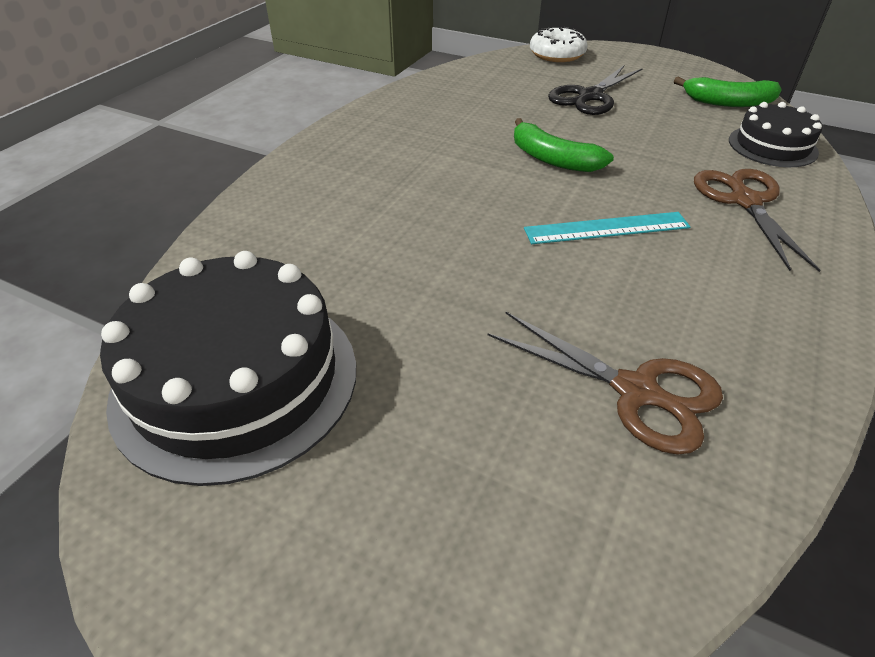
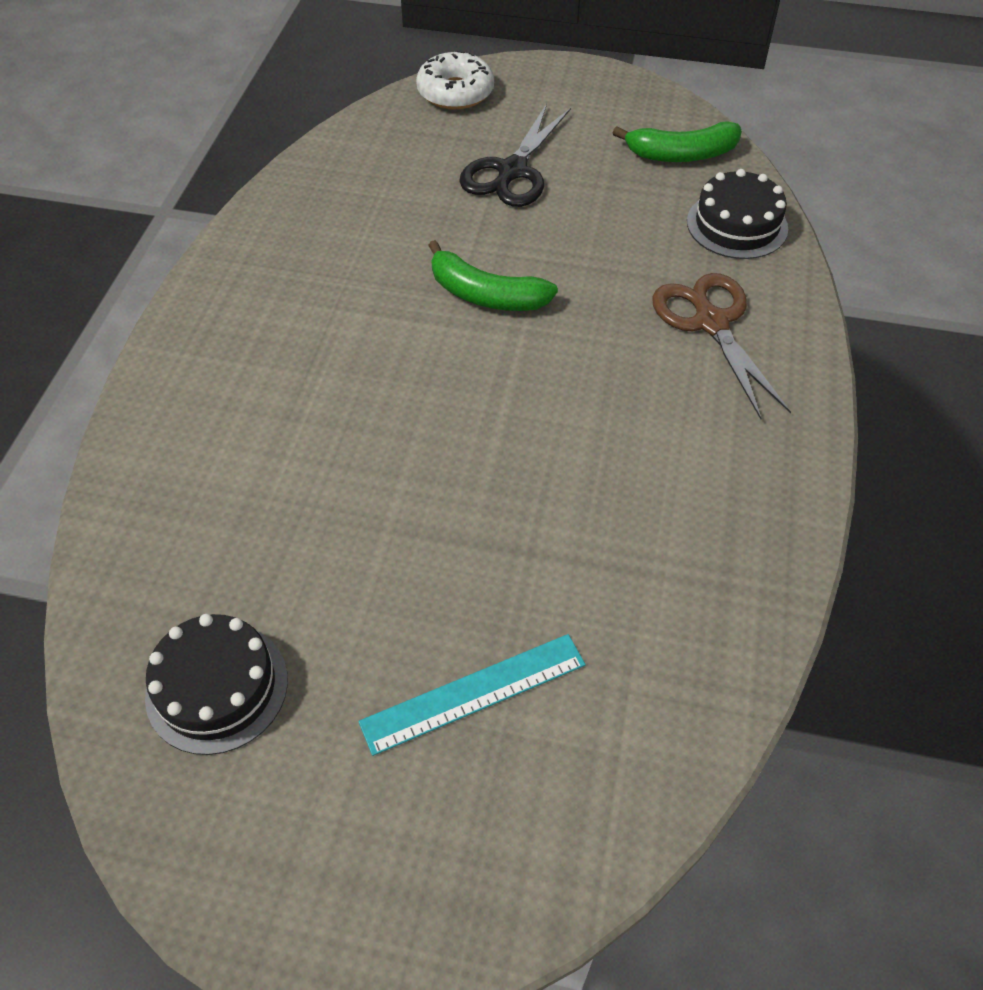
camera: 15 degrees left, 10 degrees up
black cake [100,251,356,486] -> black cake [145,614,288,755], size x0.55
brown scissors [487,312,723,455] -> none
turquoise ruler [524,212,691,244] -> turquoise ruler moved to [358,634,586,756]

